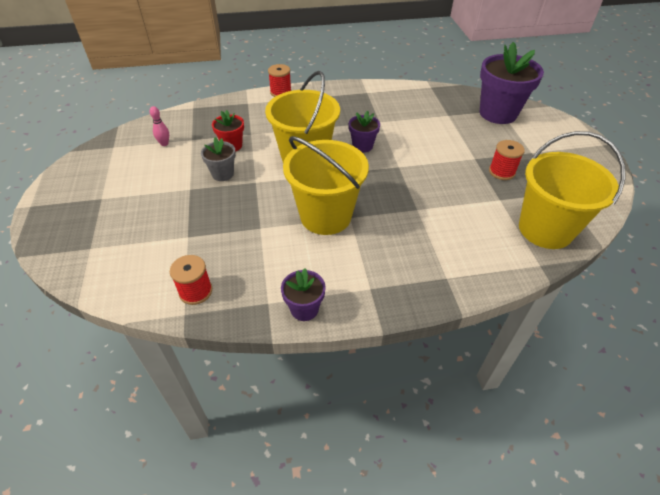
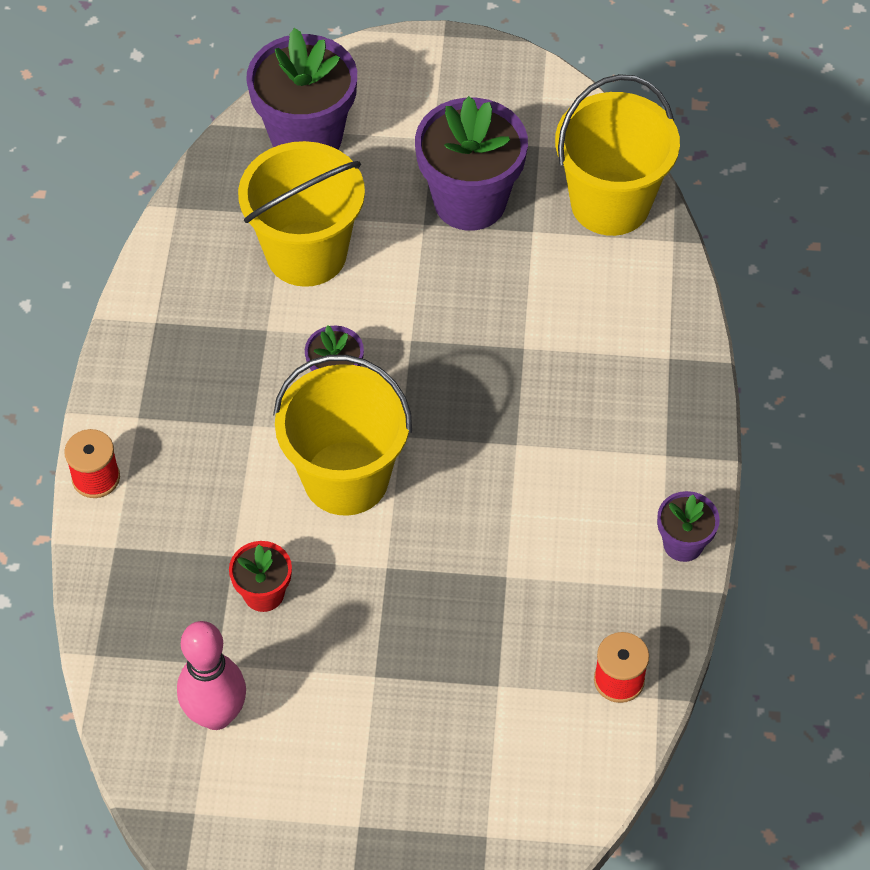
camera: 75 degrees left, 10 degrees up
pink bowling pin [150,106,169,146] -> pink bowling pin [177,621,246,730], size x2.15
grey flower pot [201,137,236,181] -> none
yellow bucket [283,136,369,235] -> yellow bucket moved to [238,141,365,287]
red spool [489,140,525,180] -> purple flower pot [415,96,528,231]

